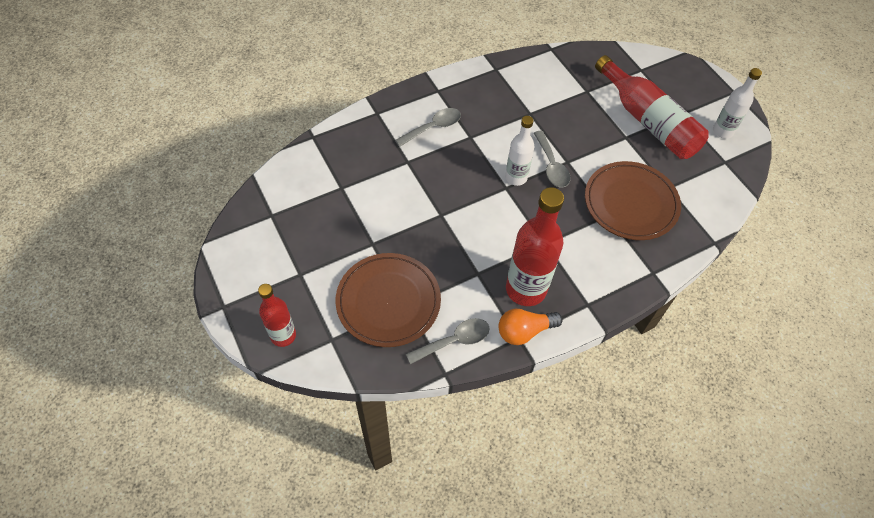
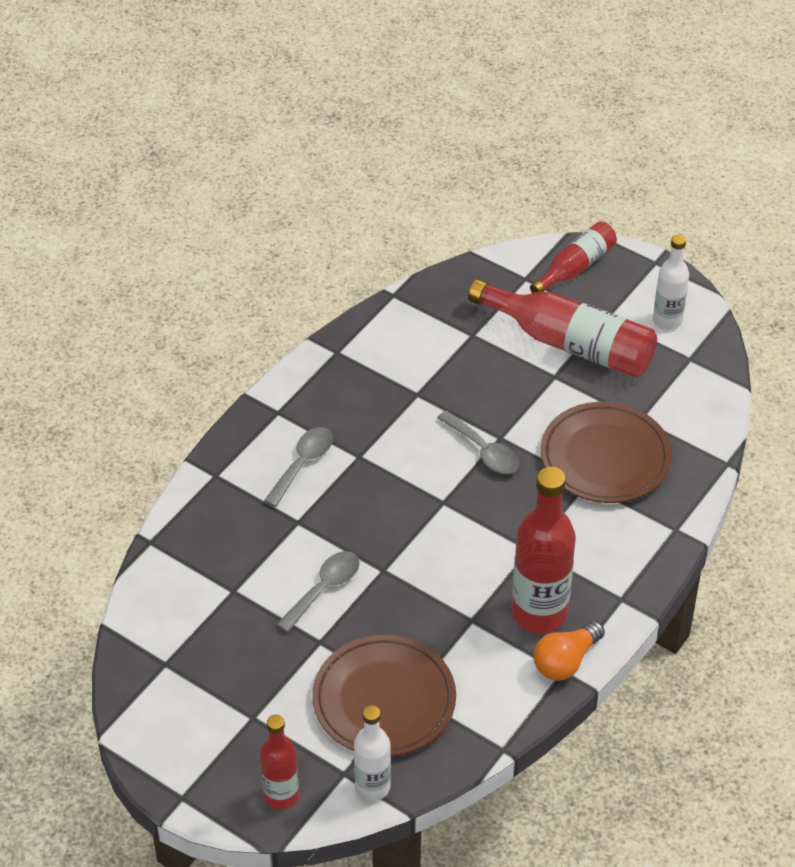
camera: 25 degrees left, 10 degrees down
grey spoon [406,318,490,364] -> grey spoon moved to [276,551,360,633]
white bottle [505,116,534,186] -> white bottle moved to [354,706,391,801]
none -> red bottle [530,222,617,293]

